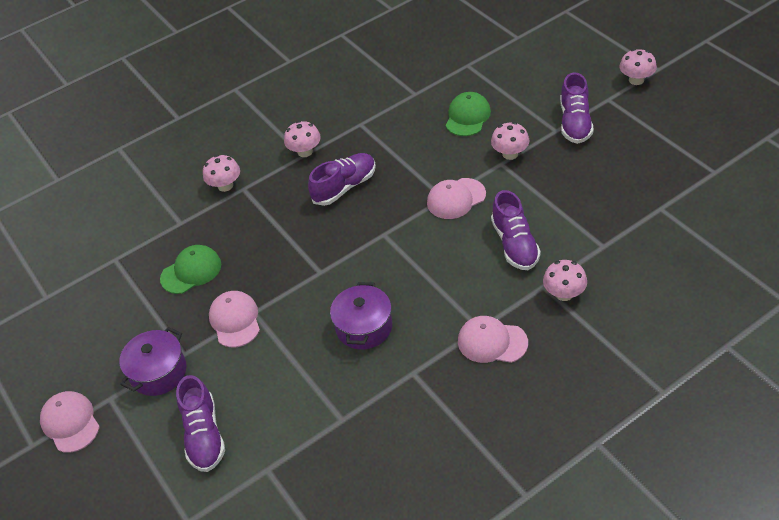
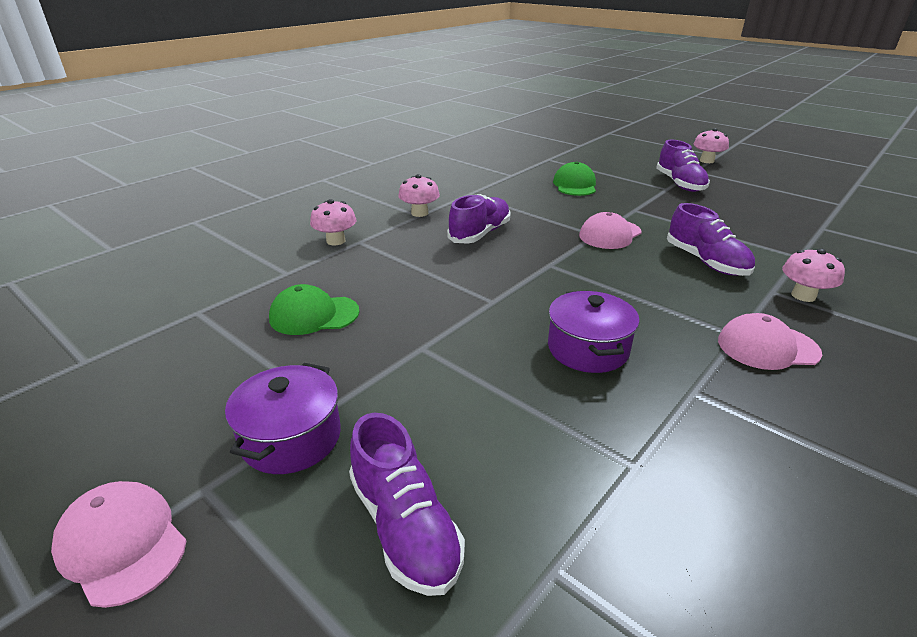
camera: 20 degrees left, 15 degrees down
green cap [160,245,221,294] -> green cap turned 135 degrees counterclockwise [269,284,360,335]
pink cap [209,291,260,347] -> none
pink mushroom [491,122,530,160] -> none

